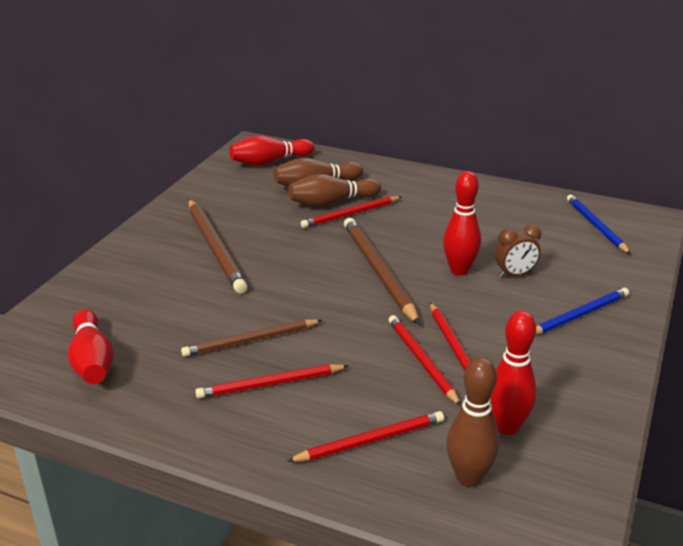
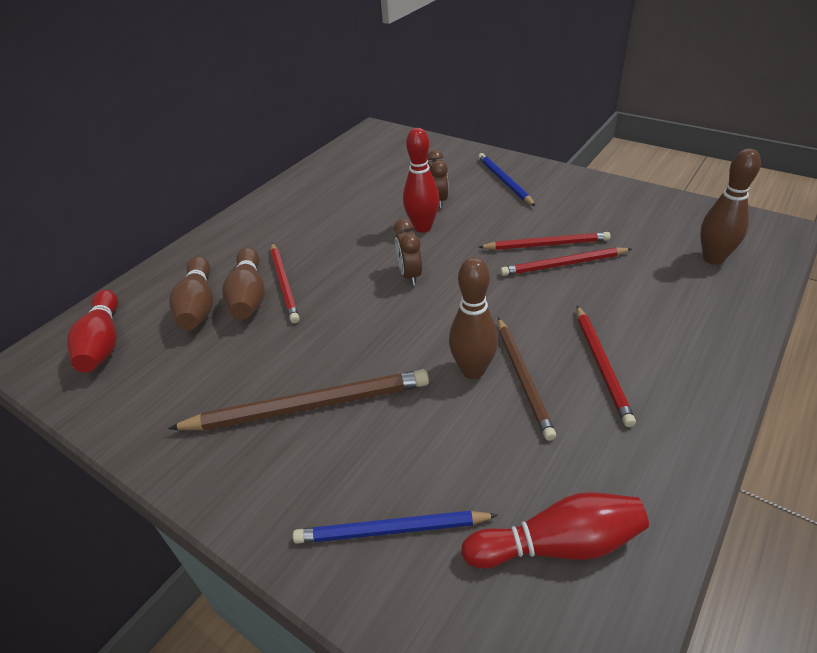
camera: 75 degrees left, 10 degrees up
red pencil [287,411,444,462] -> none
brown pencil [344,218,420,325] -> brown clock [394,219,422,285]
red bowling pin [490,311,537,435] -> none
blue pencil [567,195,631,254] -> blue pencil moved to [293,511,498,544]
none -> brown bowling pin [449,257,498,379]

